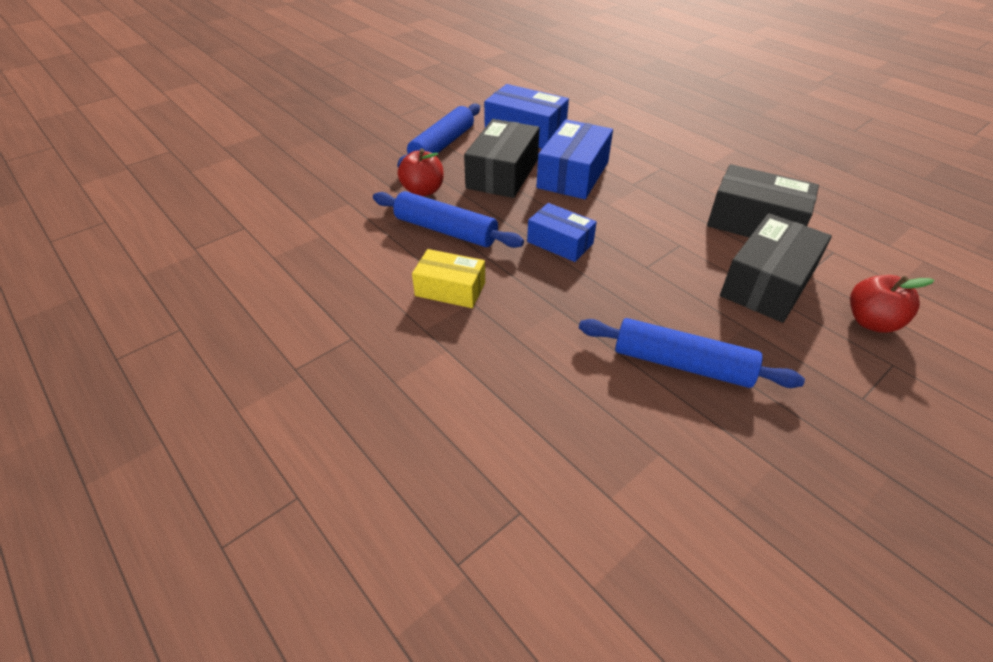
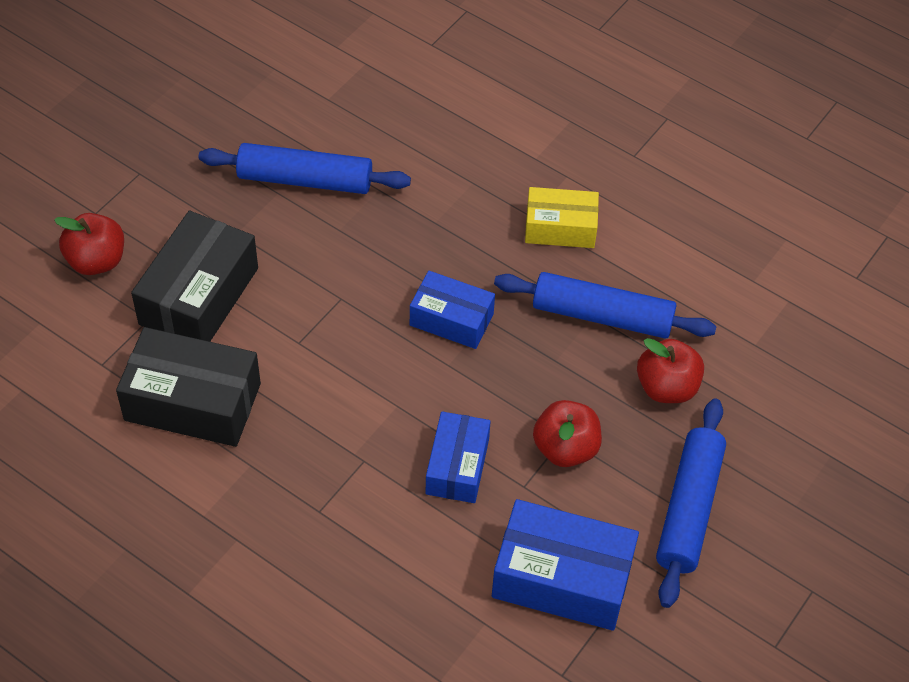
camera: 165 degrees right, 10 degrees up
black box [464,119,540,198] -> red apple [533,400,602,467]
blue box [537,119,613,199] -> blue box [426,411,491,503], size x0.63

